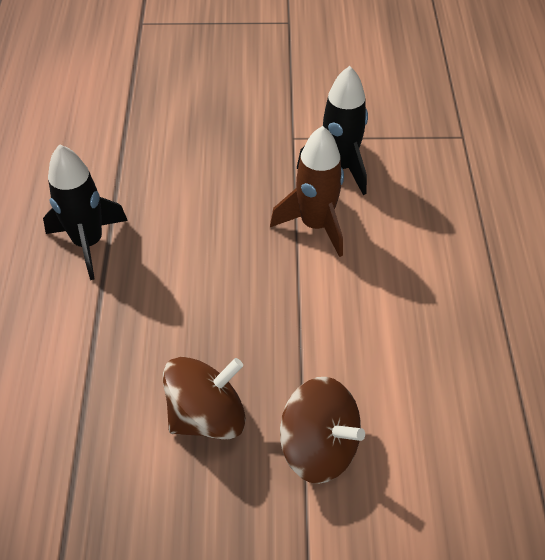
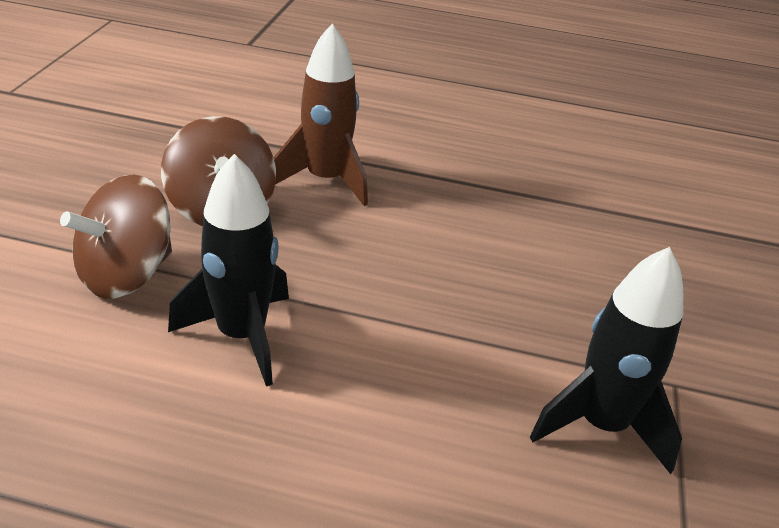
camera: 100 degrees right, 15 degrees down
black rocket [43,144,128,280] -> black rocket moved to [168,154,289,386]
brown rocket [270,126,344,257] -> brown rocket moved to [274,24,368,206]

